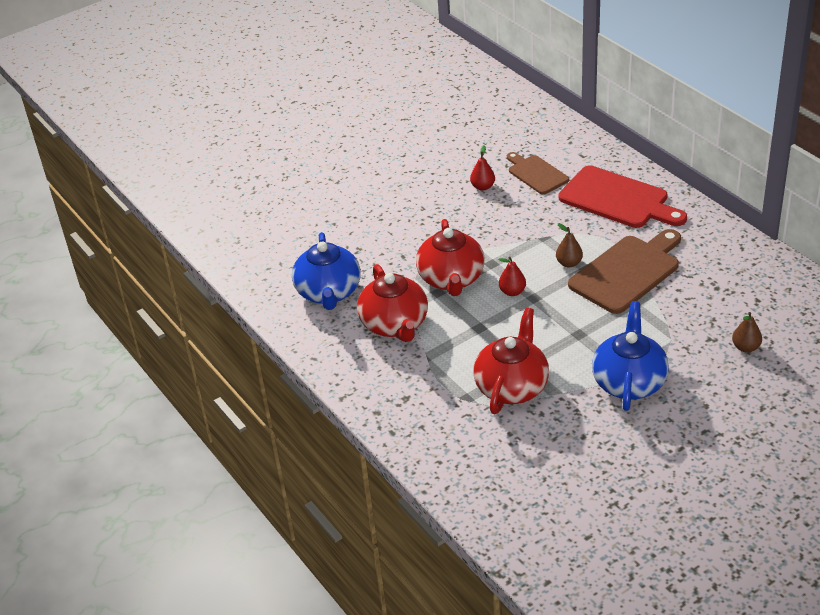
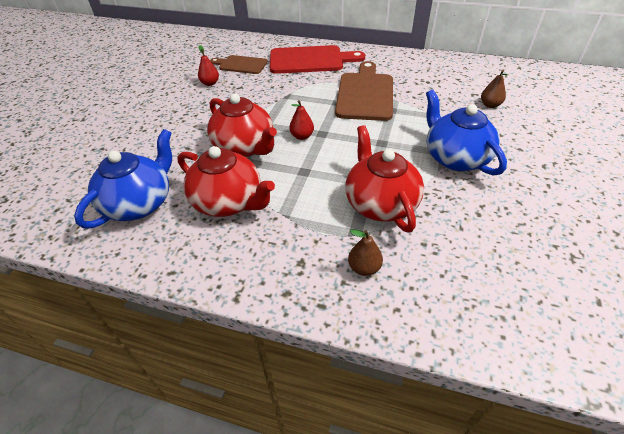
camera: 40 degrees left, 5 degrees up
blue teapot [292,232,361,310] -> blue teapot turned 105 degrees counterclockwise [74,129,172,229]
brown pear [556,223,583,267] -> brown pear moved to [348,230,383,276]

